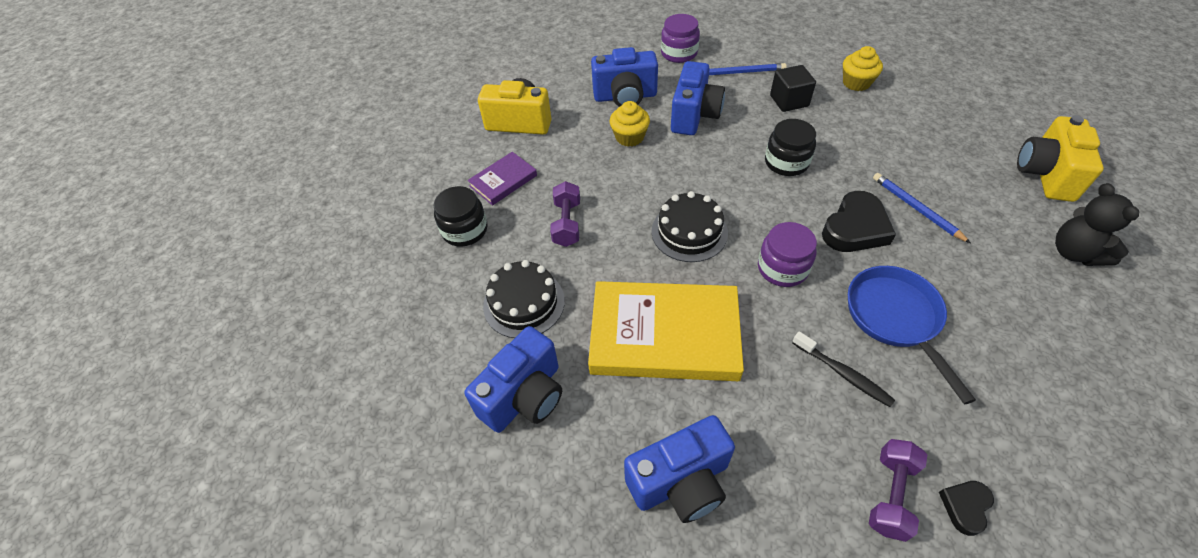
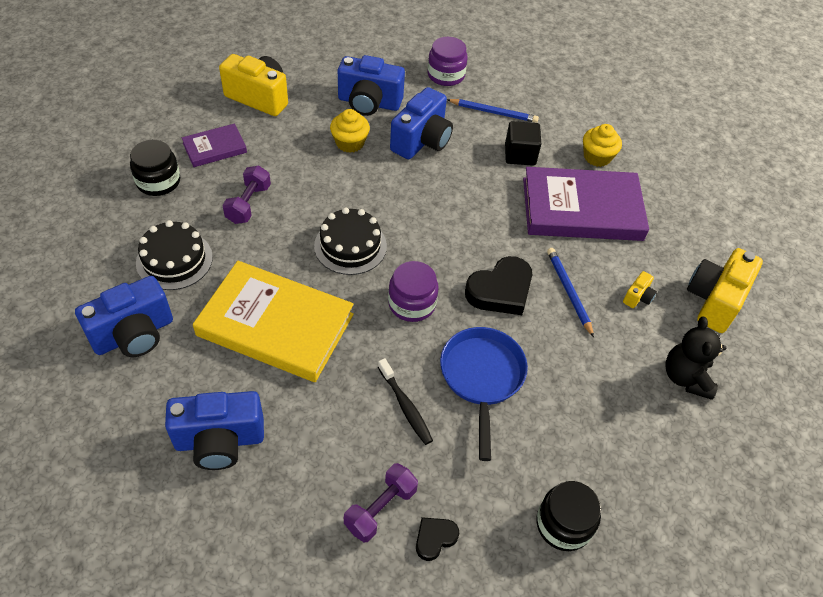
camera: 10 degrees right, 0 degrees up
black jar [765,119,816,176] -> black jar moved to [536,481,601,551]
none -> purple book [523,167,649,241]
none -> yellow camera [623,271,657,308]

